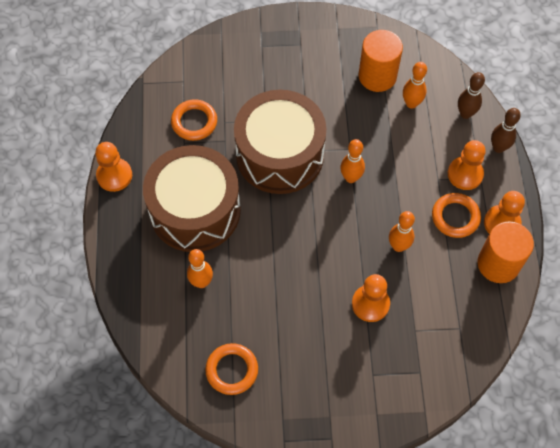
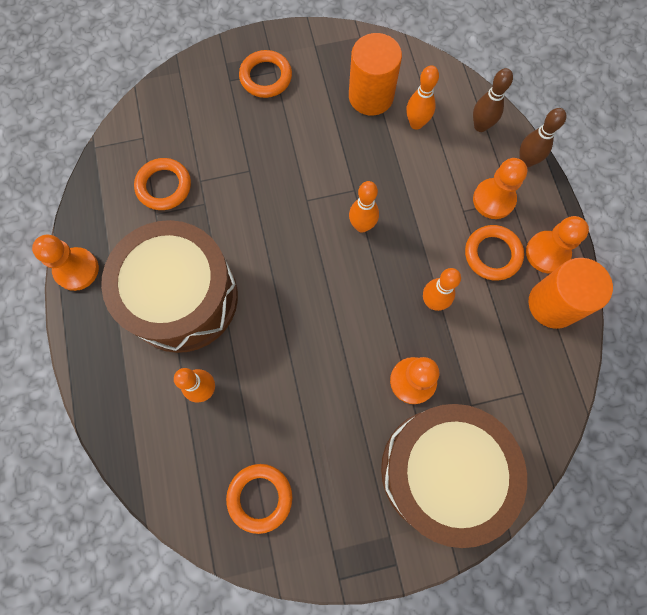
camera: 10 degrees left, 10 degrees up
brown drum [234,90,326,194] -> brown drum moved to [381,404,527,548]
none -> orange ring [239,50,292,98]

